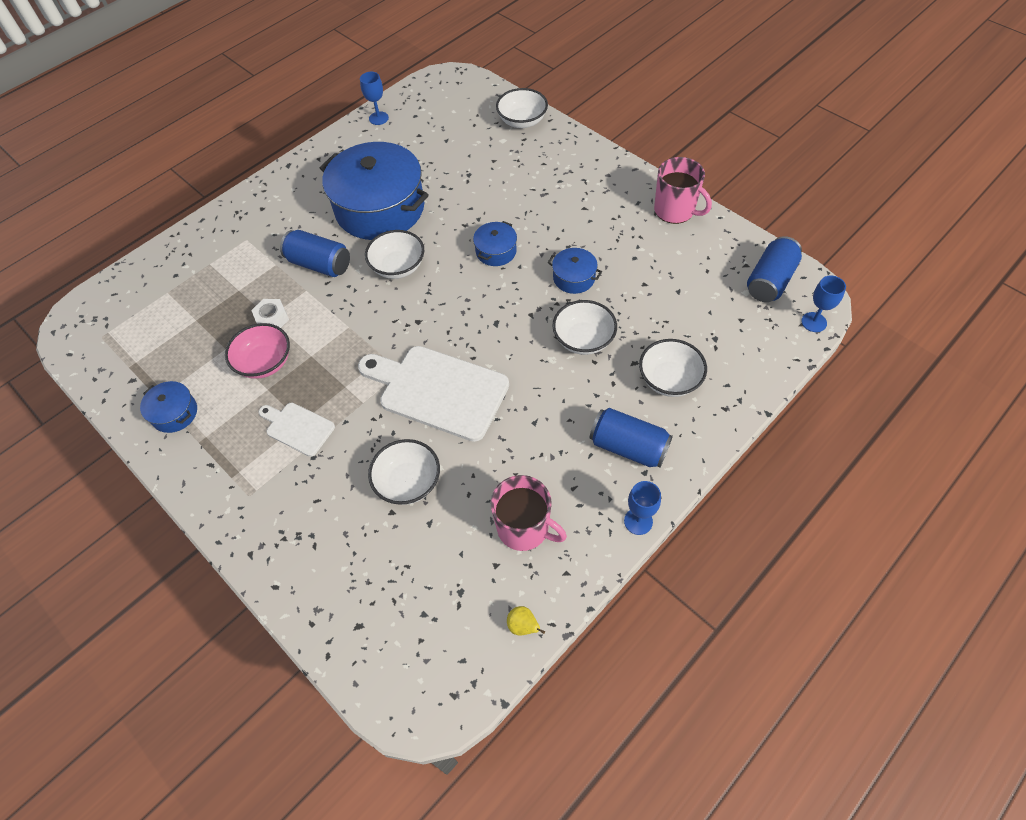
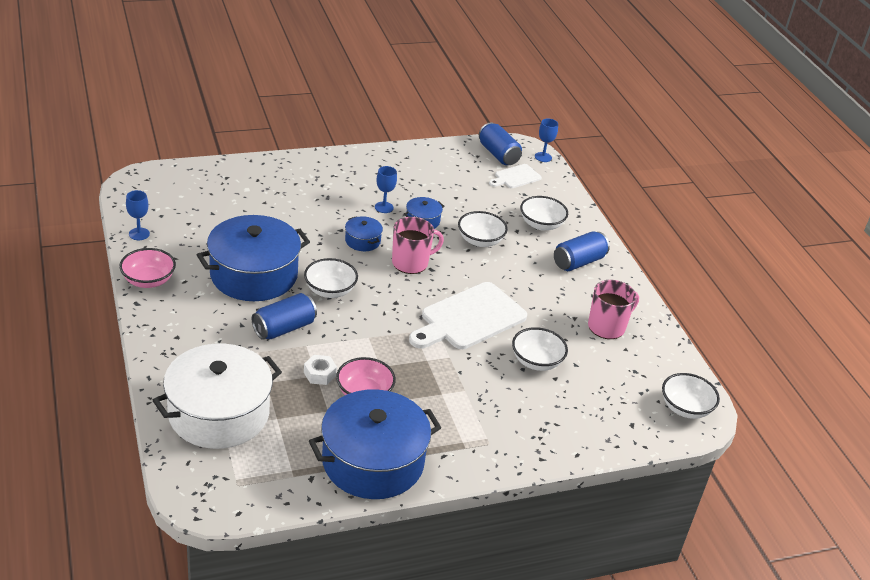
camera: 70 degrees left, 20 degrees down
blue pot [140,381,197,433] -> blue pot [309,389,441,499], size x2.31
white cutting board [259,403,335,457] -> white cutting board moved to [489,164,541,188]
white bowl [496,88,548,128] -> white bowl moved to [662,373,720,419]
yellow pear [507,606,545,636] -> none
blue goblet [624,481,661,535] -> blue goblet moved to [375,166,397,213]
pink mug [654,157,712,224] -> pink mug moved to [392,217,444,274]
none -> pink bowl [119,248,176,288]
none -> white pot [153,344,282,449]

